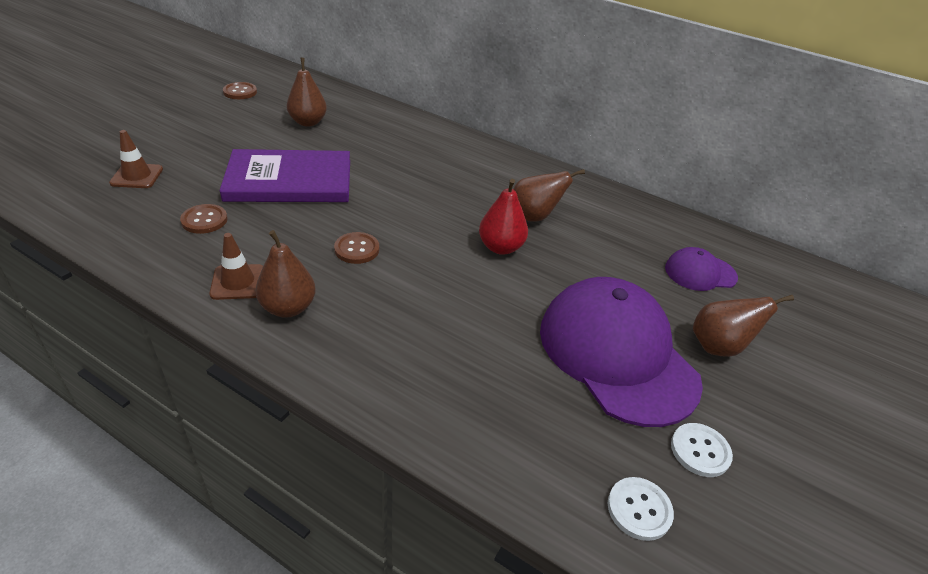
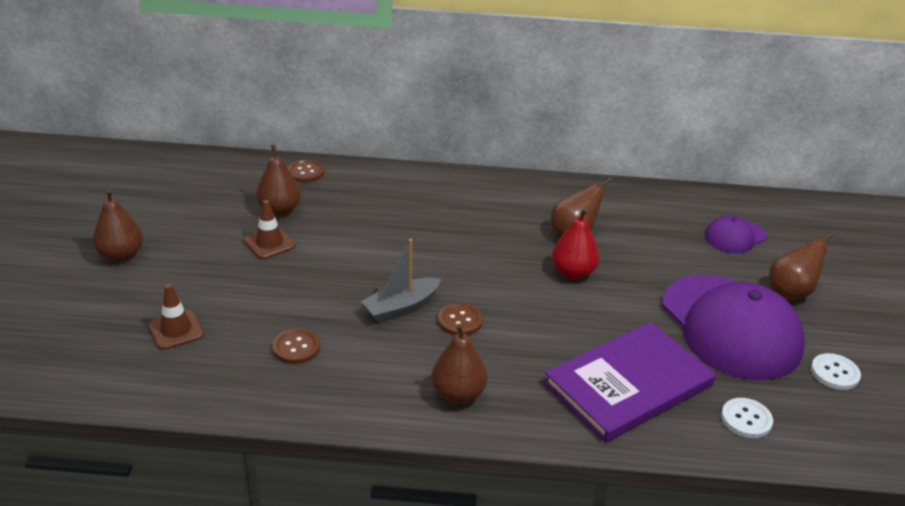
camera: 25 degrees left, 5 degrees down
brown traffic cone [209,233,263,300] -> brown traffic cone moved to [244,200,296,259]
purple book [220,149,350,202] -> purple book moved to [543,322,716,442]
brown button [223,82,257,99] -> brown button moved to [288,159,325,182]
purple cap [540,277,703,427] -> purple cap turned 150 degrees counterclockwise [662,275,805,380]
white button [608,477,674,541] -> white button moved to [721,398,773,438]
none -> brown pear [93,189,143,262]
none -> grey boat [361,239,441,323]

